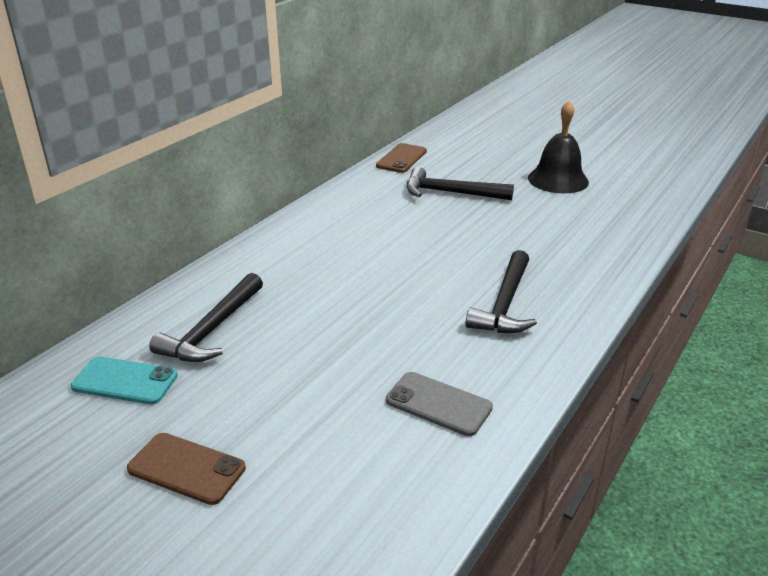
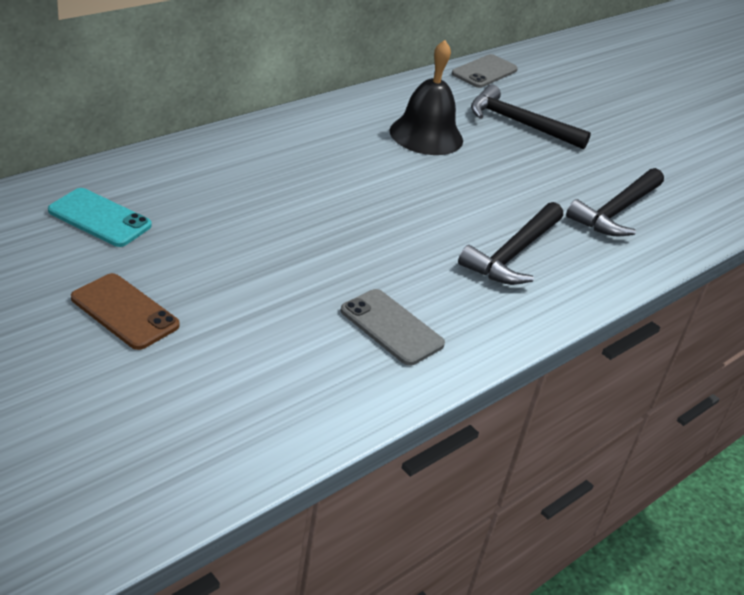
camera: 10 degrees right, 5 degrees up
black hammer [149,273,263,362] -> black hammer moved to [566,168,664,236]
brown phone [376,143,427,173] -> grey phone [452,54,518,88]
black bell [528,100,589,193] -> black bell moved to [390,40,463,155]

